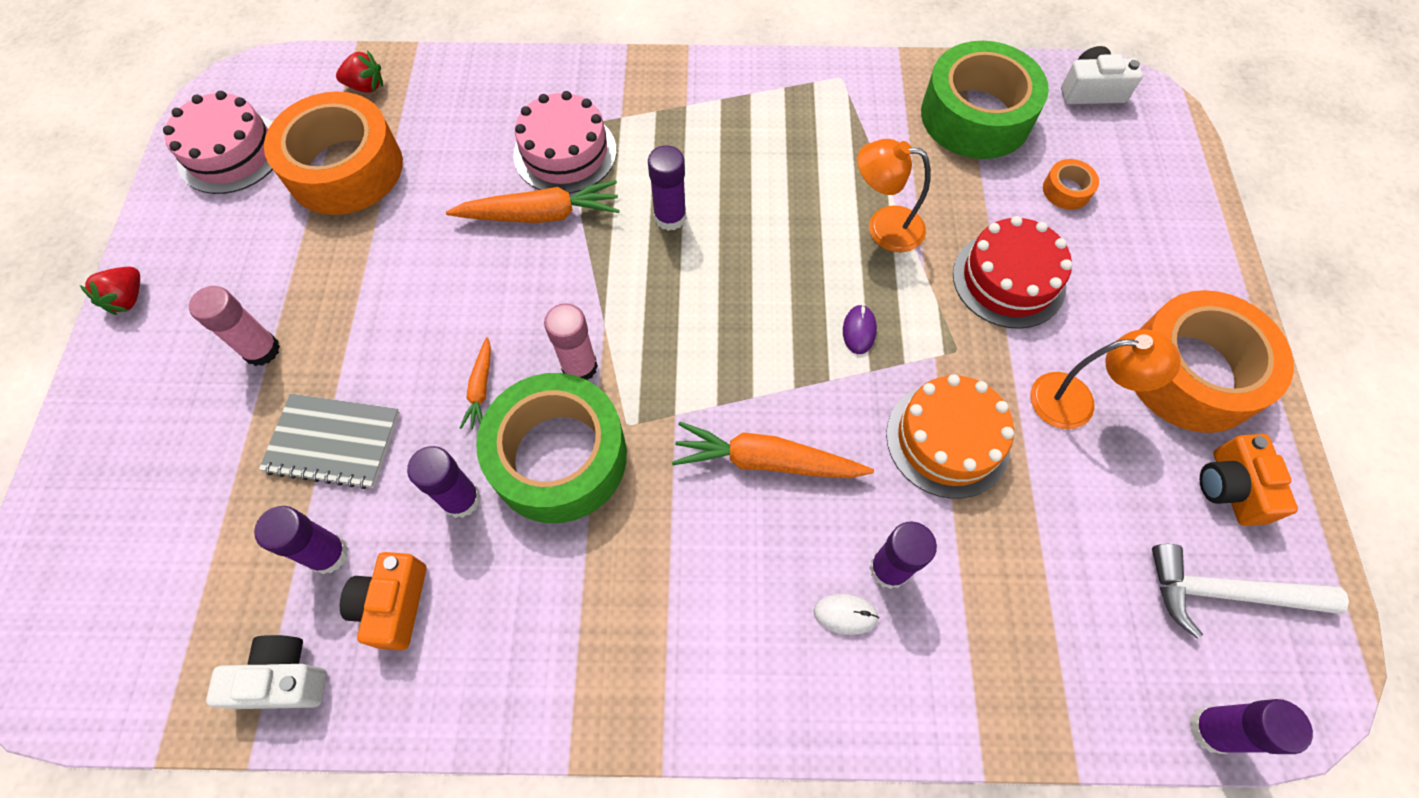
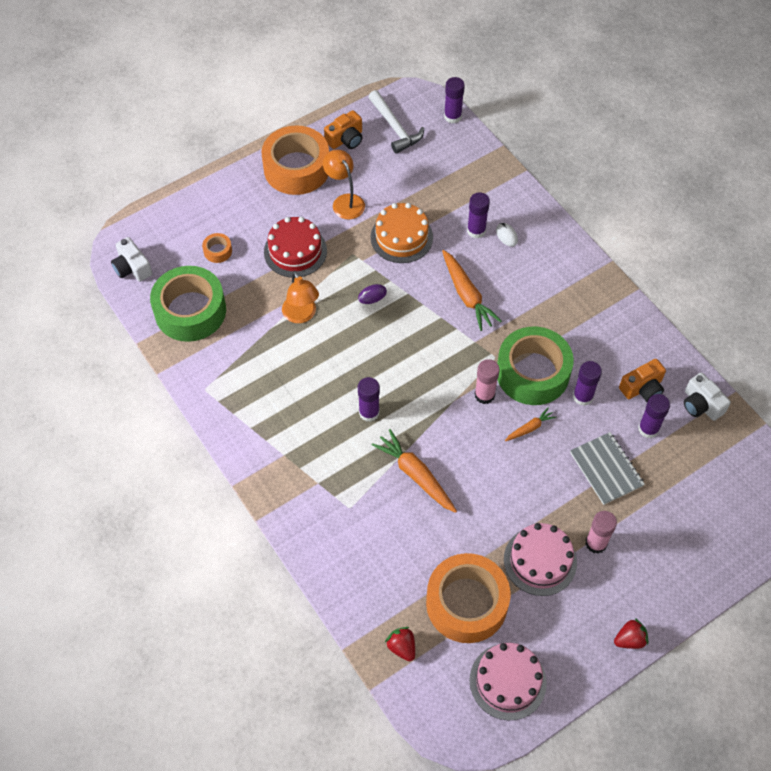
camera: 125 degrees left, 5 degrees down
pink cake [513,91,617,194] -> pink cake moved to [504,523,577,596]

